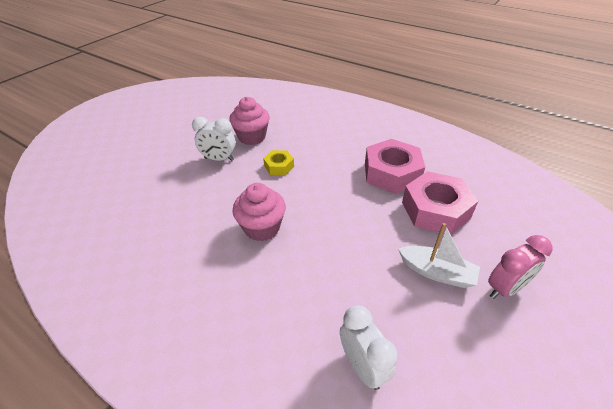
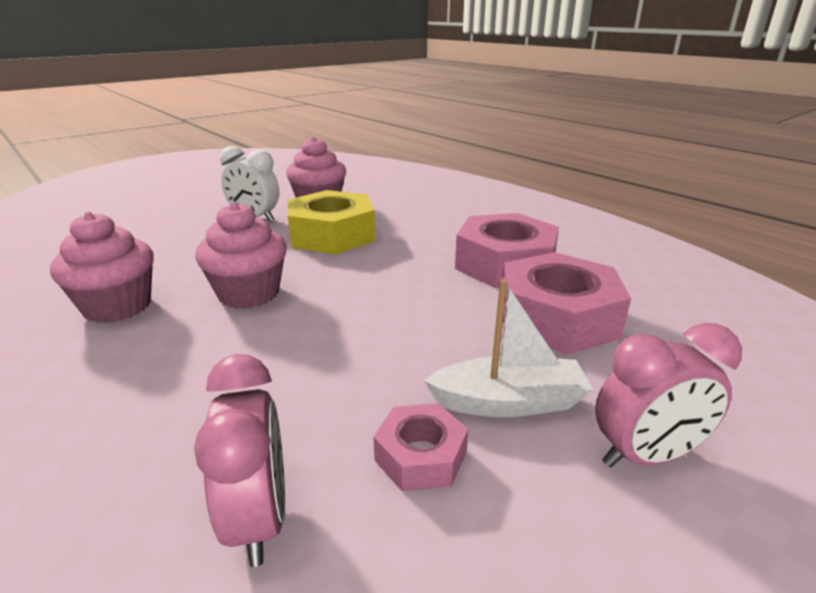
camera: 15 degrees right, 15 degrees down
yellow nut [263,150,294,175] -> yellow nut [288,190,375,254], size x1.96
white clock [340,305,398,390] -> pink clock [194,354,285,567]
white boat [398,223,480,288] -> white boat turned 45 degrees counterclockwise [424,279,593,417]
none -> pink cupcake [50,212,154,323]
none -> pink nut [374,403,468,491]

